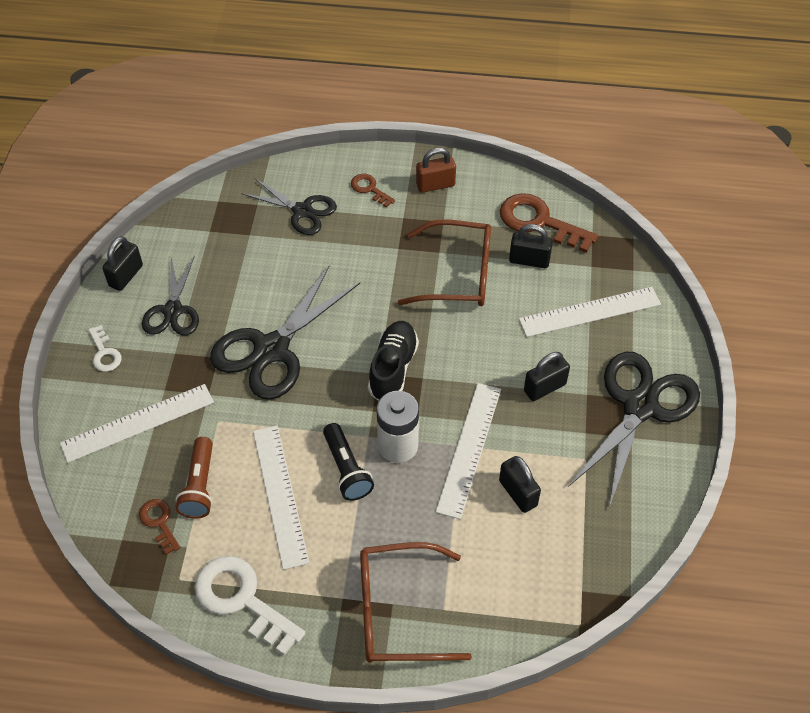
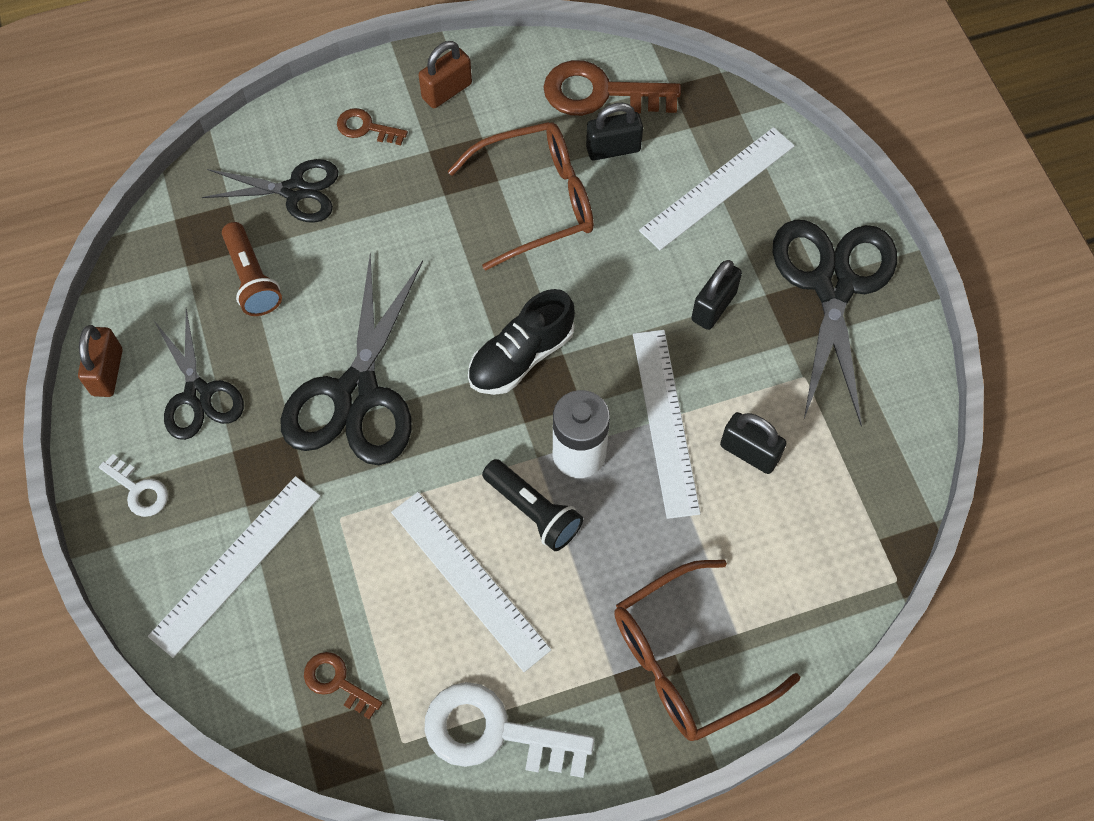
camera: 25 degrees left, 10 degrees up
black padlock [102,236,143,291] -> brown padlock [78,325,123,397]
brown flashlight [175,437,213,519] -> brown flashlight moved to [222,222,282,316]
black shoe [368,321,419,401] -> black shoe turned 120 degrees counterclockwise [468,289,575,395]

